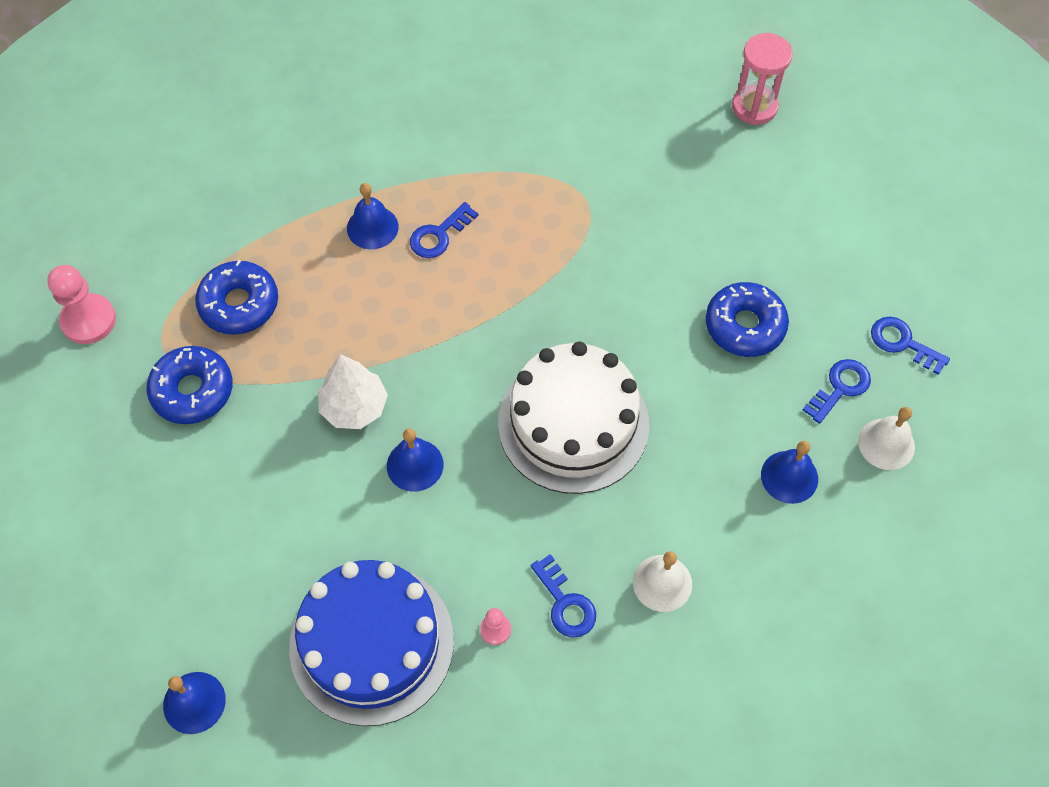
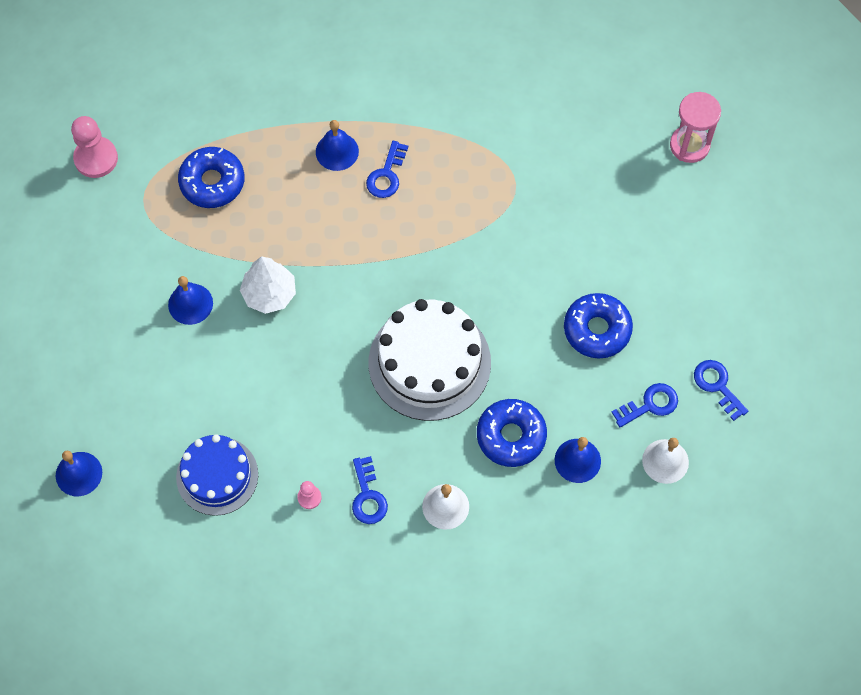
camera: 20 degrees right, 5 degrees up
blue donut [146,346,233,424] -> blue donut moved to [477,399,547,467]
blue cake [289,560,454,726] -> blue cake [176,434,258,516], size x0.65
blue bell [387,429,443,492] -> blue bell moved to [168,276,213,325]
blue key [410,202,479,258] -> blue key turned 45 degrees counterclockwise [366,141,408,198]

